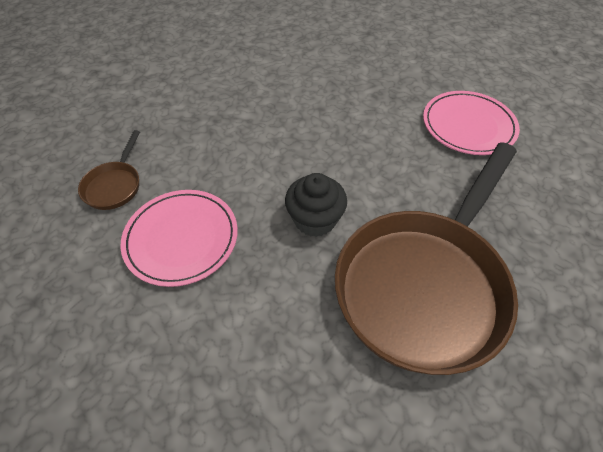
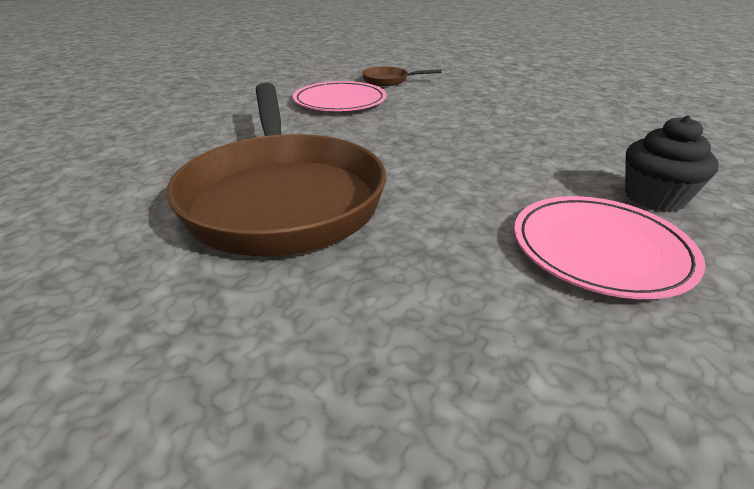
camera: 85 degrees right, 20 degrees down
black cupcake [285,173,347,237] -> black cupcake moved to [625,116,719,212]
brown pan [335,142,518,375] -> brown pan turned 135 degrees counterclockwise [166,83,386,256]

